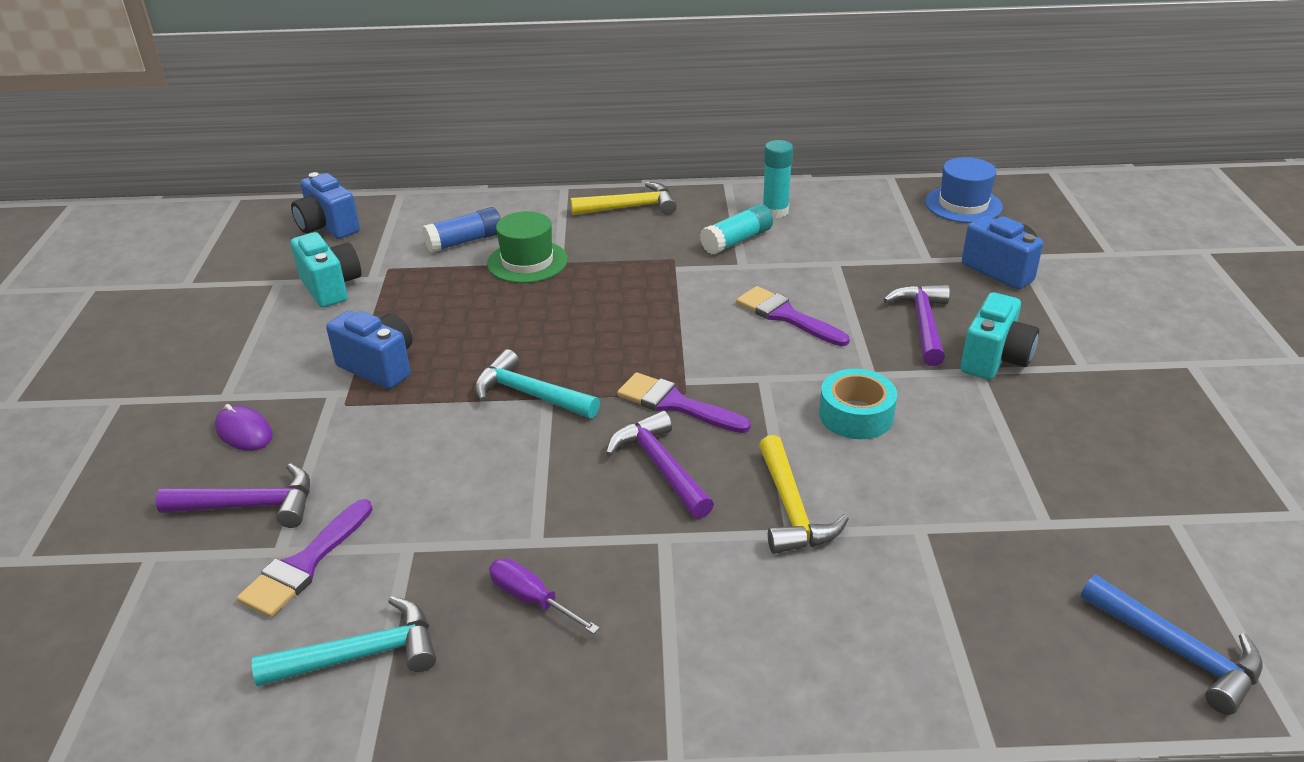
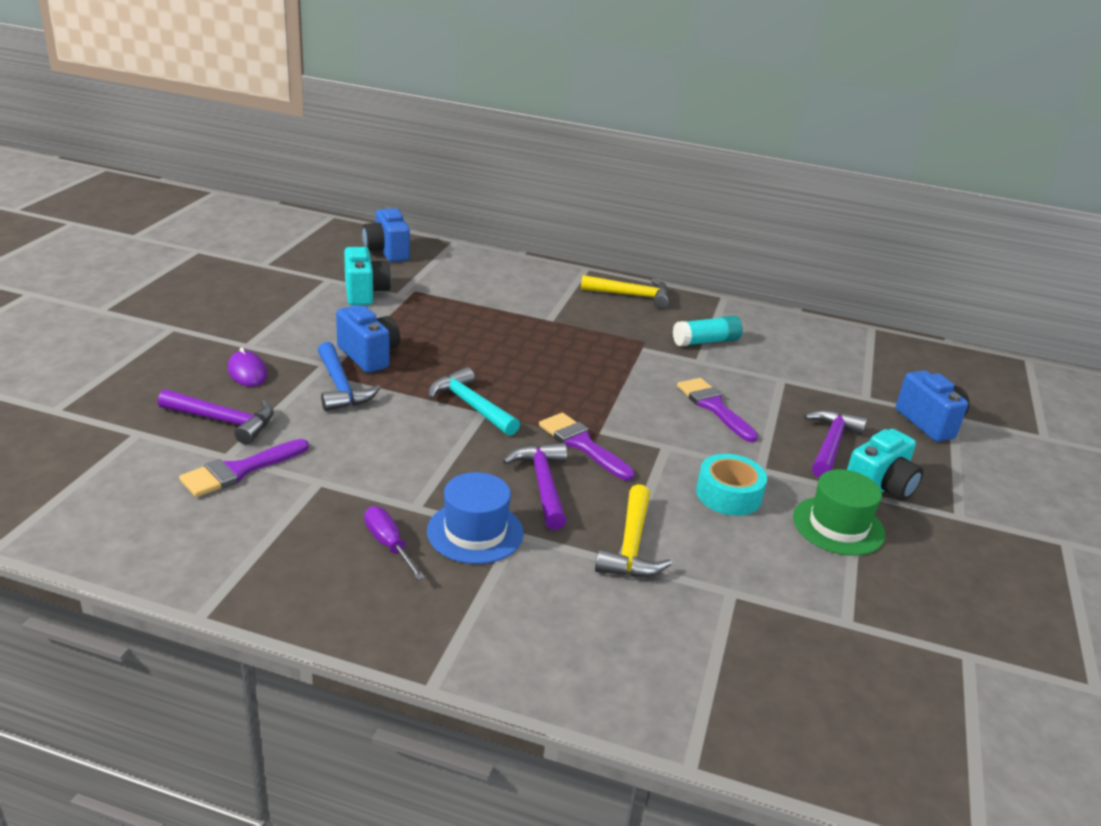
camera: 15 degrees right, 5 degrees down
turquoise hammer [252,596,436,687] -> none
blue glue stick [422,207,501,253] -> none
green hat [487,211,568,283] -> green hat moved to [793,469,885,556]
turquoise glue stick [763,140,793,218] -> none
blue hat [925,157,1003,223] -> blue hat moved to [427,472,524,564]
blue hammer [1081,575,1263,715] -> blue hammer moved to [318,342,381,411]

